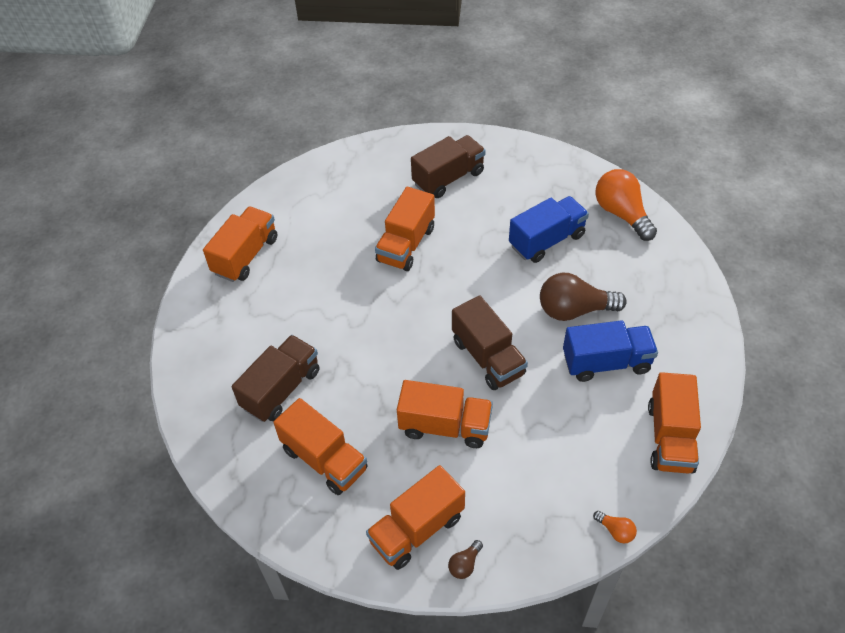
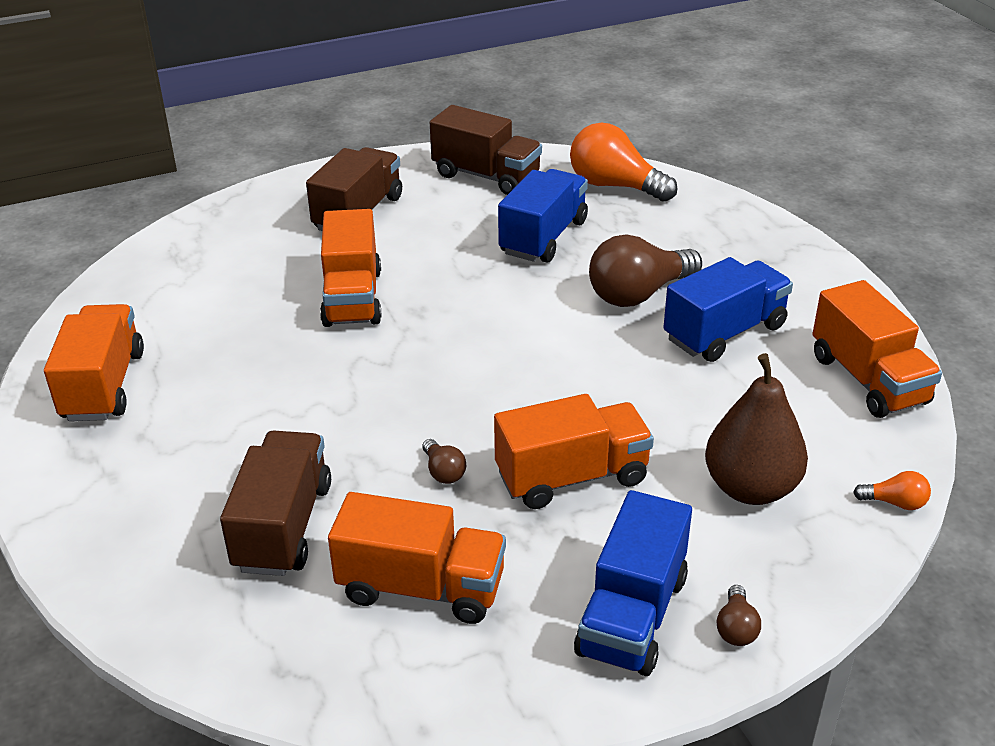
camera: 30 degrees left, 15 degrees down
orange truck [366,465,465,570] -> blue truck [574,490,692,676]
brown truck [452,295,528,390] -> brown truck moved to [430,105,542,195]
none -> brown light bulb [422,439,466,484]
none -> brown pear [705,353,808,505]

